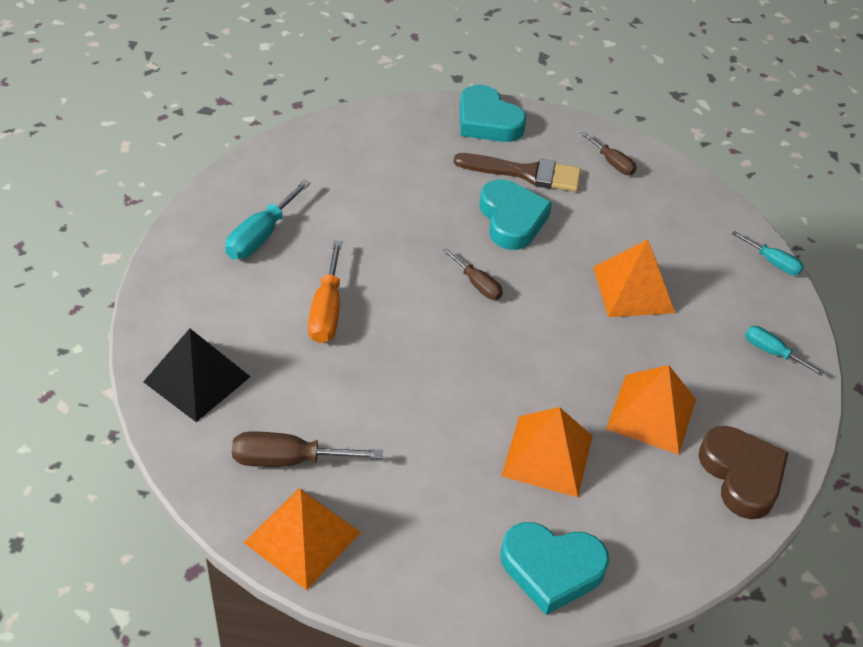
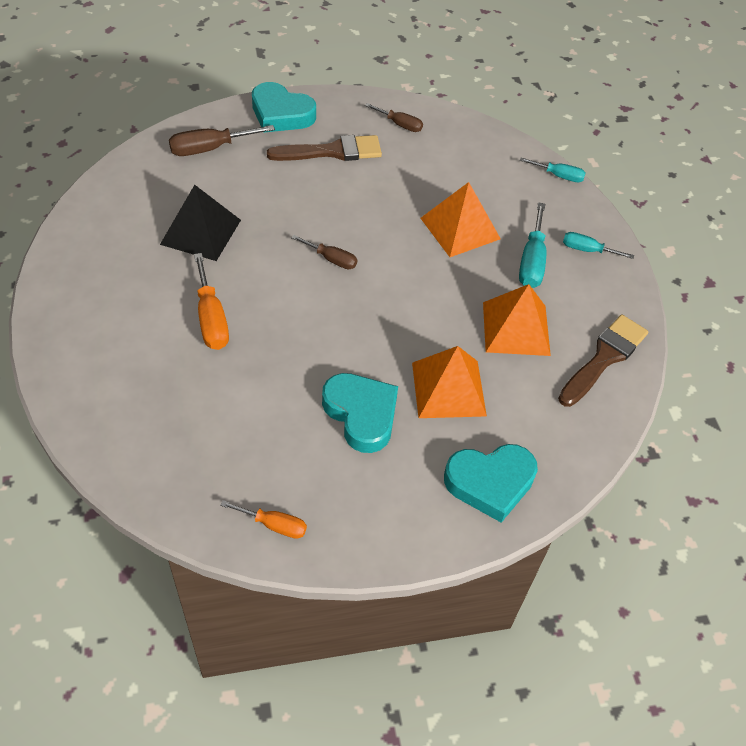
camera: 20 degrees left, 5 degrees up
black pyramid [143,329,251,422] -> black pyramid moved to [160,185,241,261]
turquoise screwdriver [225,180,311,259] -> turquoise screwdriver moved to [519,202,546,288]
brown screwdriver [232,432,382,467] -> brown screwdriver moved to [169,125,275,156]
orange pyramid [244,488,361,590] -> orange screwdriver [220,500,307,539]
turquoise heart [480,179,552,250] -> turquoise heart moved to [322,373,398,453]
brown heart [699,426,789,519] -> brown brush [558,315,648,407]

